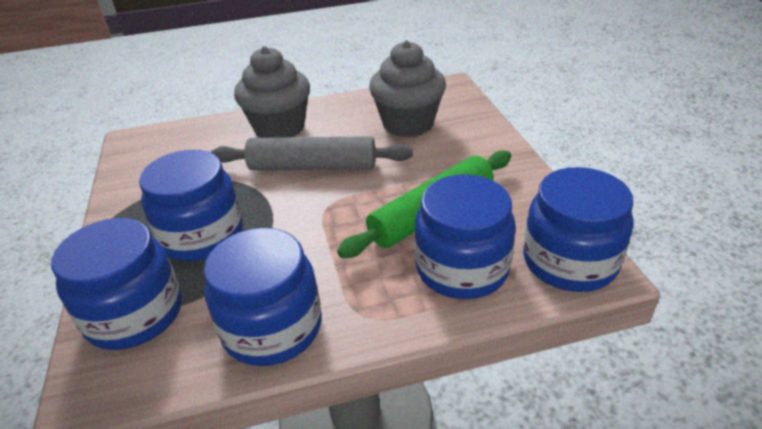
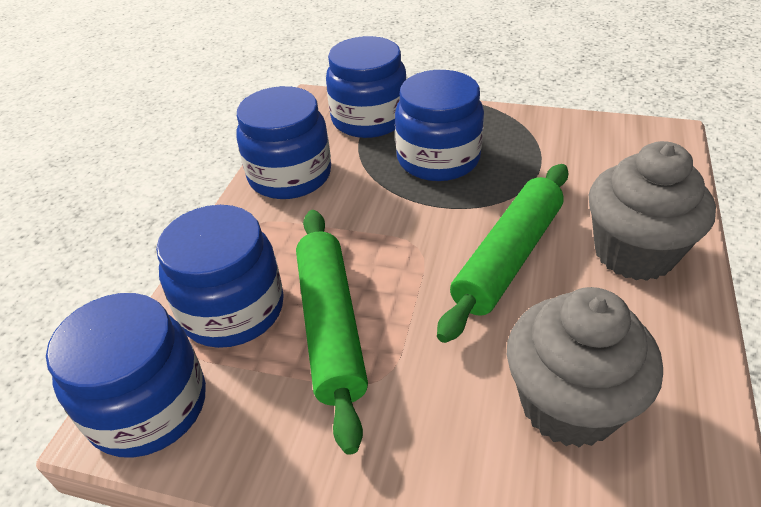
camera: 120 degrees right, 5 degrees up
grey rolling pin [211,136,413,170] -> green rolling pin [437,164,568,343]

